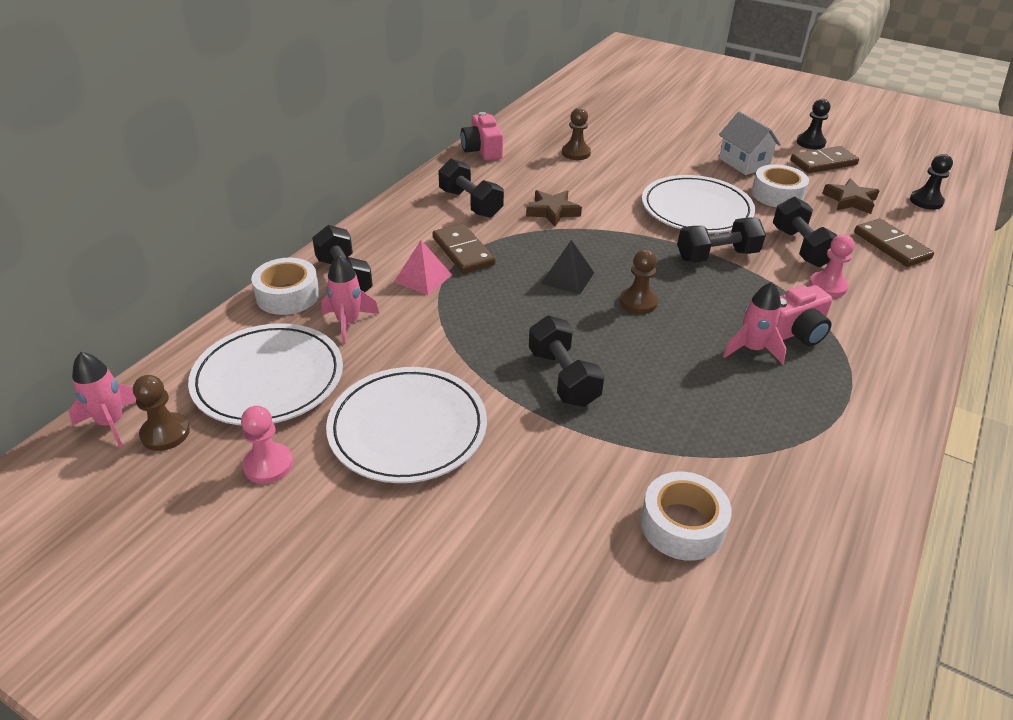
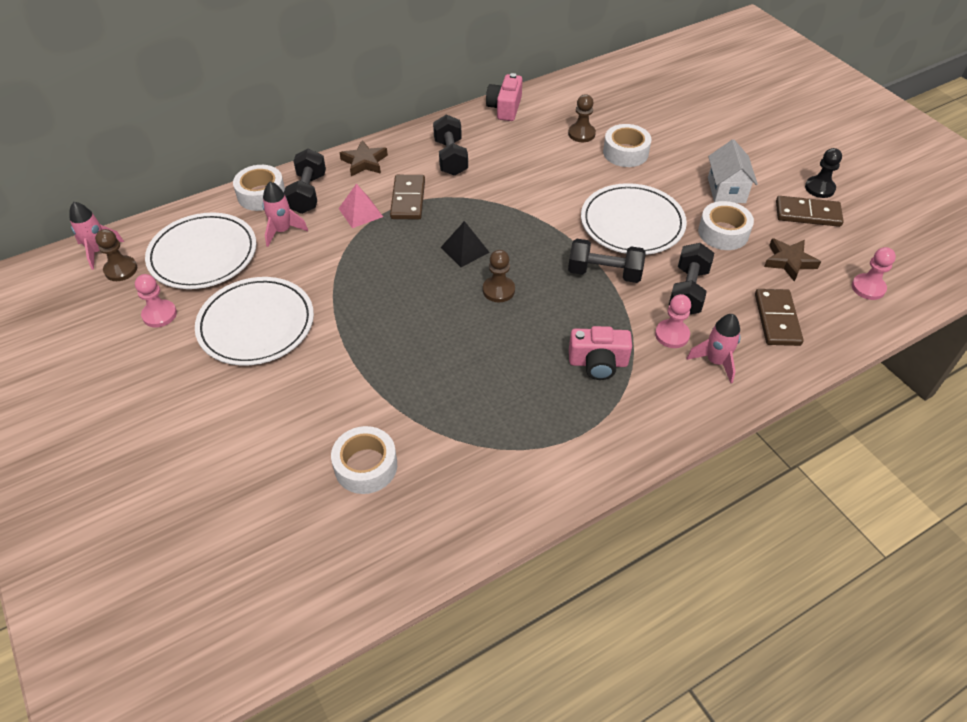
camera: 30 degrees right, 10 degrees up
brown star [526,190,582,227] -> brown star moved to [340,140,388,176]
black dumbbell [529,316,605,407] -> none
pink rocket [723,282,787,364] -> pink rocket moved to [686,314,741,383]
black pawn [910,154,953,210] -> pink pawn [852,247,896,300]
none -> white tape [603,124,651,167]

